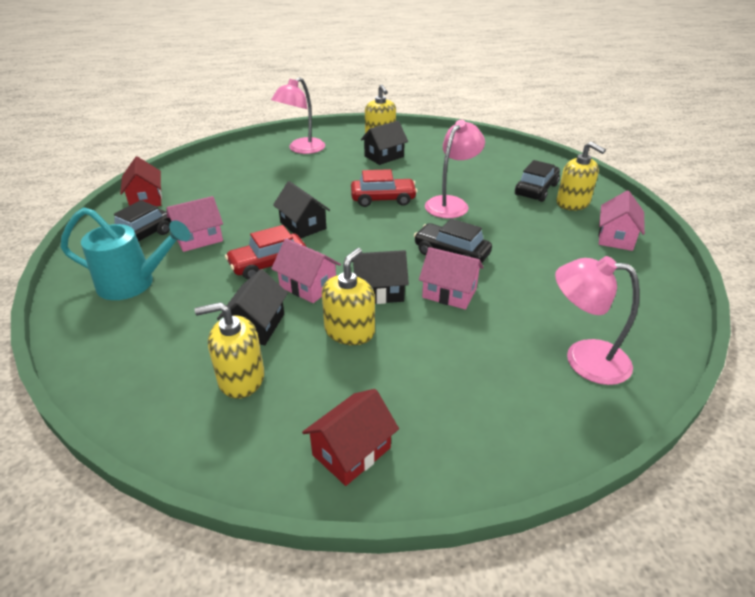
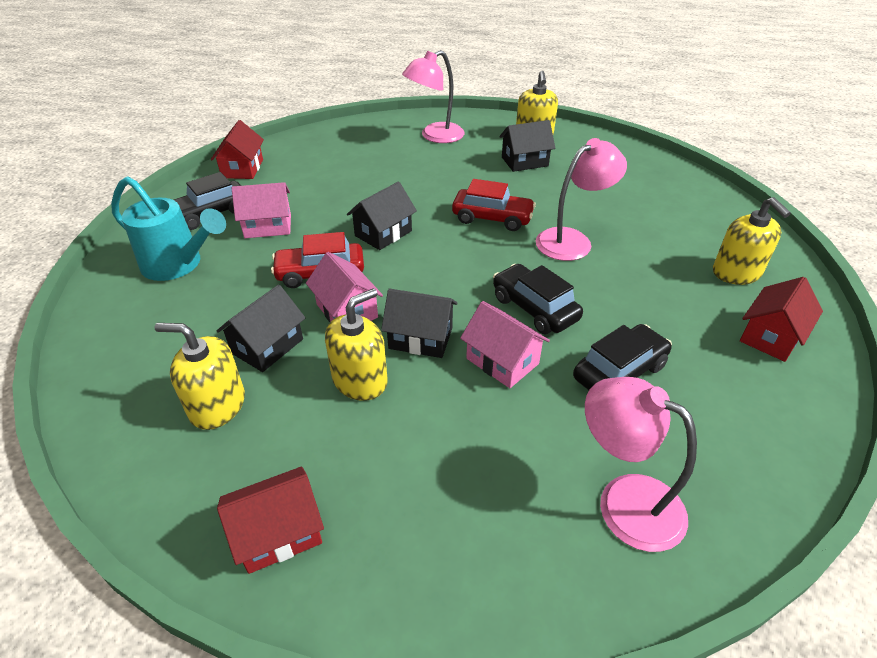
camera: 20 degrees right, 5 degrees up
black house [273,181,330,238] -> black house turned 60 degrees clockwise [347,182,417,250]
black car [515,160,560,202] -> black car moved to [573,324,672,390]
pink house [599,190,645,251] -> red house [740,277,823,362]

